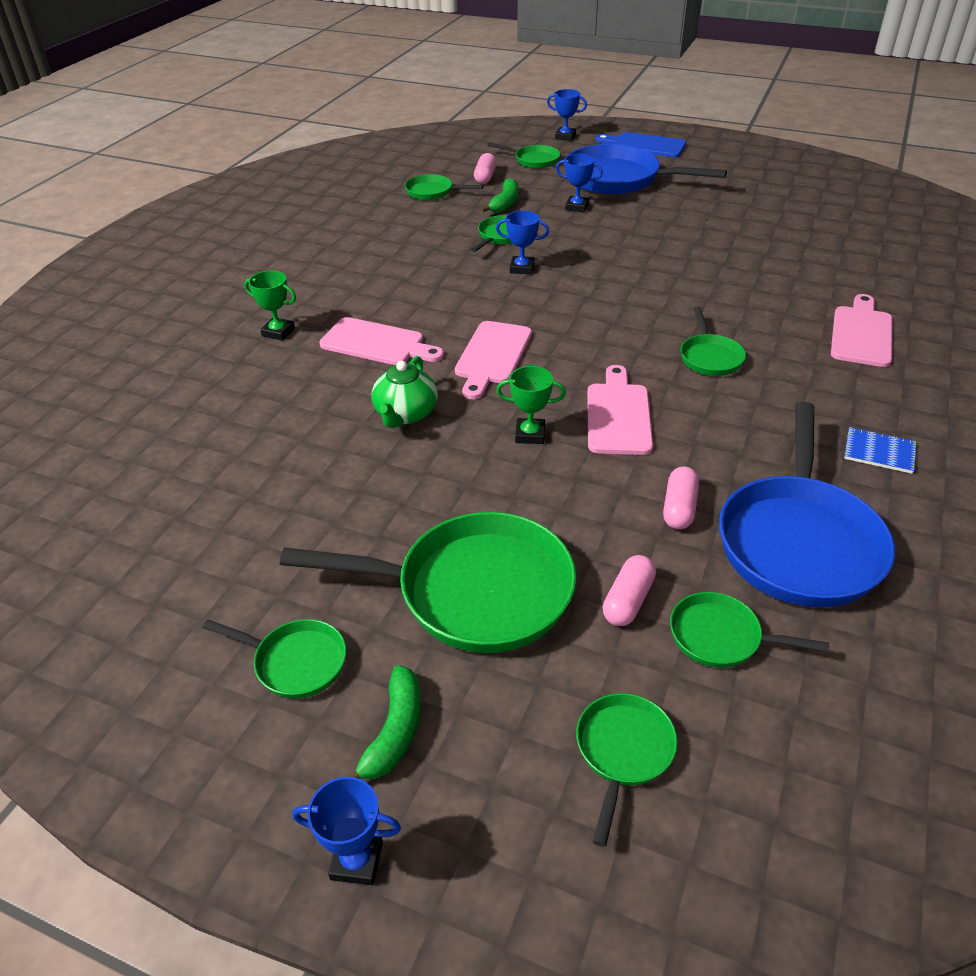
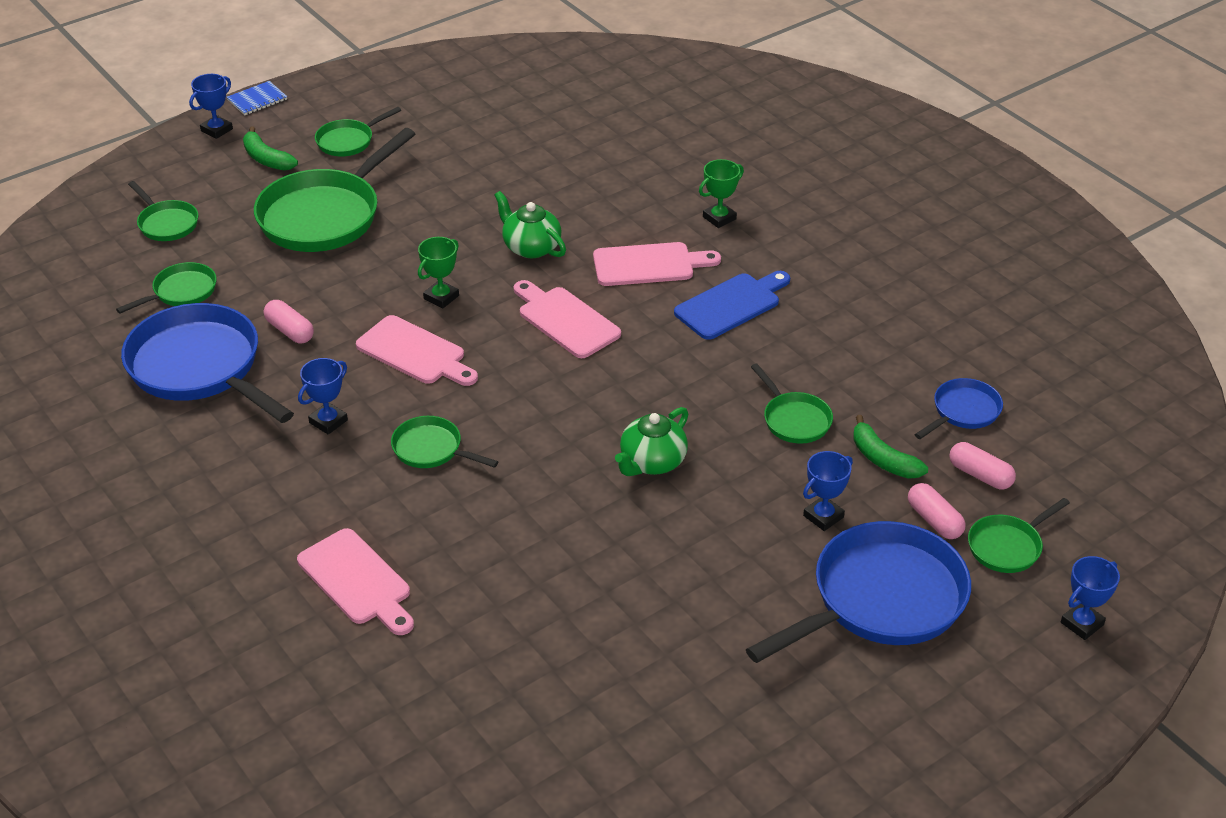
camera: 120 degrees right, 0 degrees up
pink cutting board [319,317,444,365] -> pink cutting board turned 150 degrees counterclockwise [593,242,721,286]
green pan [405,174,483,200] -> blue pan [914,378,1003,439]
blue trophy [496,211,549,274] -> blue trophy moved to [298,358,348,435]
blue cutting board [596,132,686,157] -> blue cutting board moved to [674,271,790,340]
pink capsule [603,555,656,626] -> pink capsule moved to [908,483,966,539]
blue notebook [844,427,916,474] -> blue notebook moved to [227,81,287,115]
none -> green teapot [615,407,688,476]

